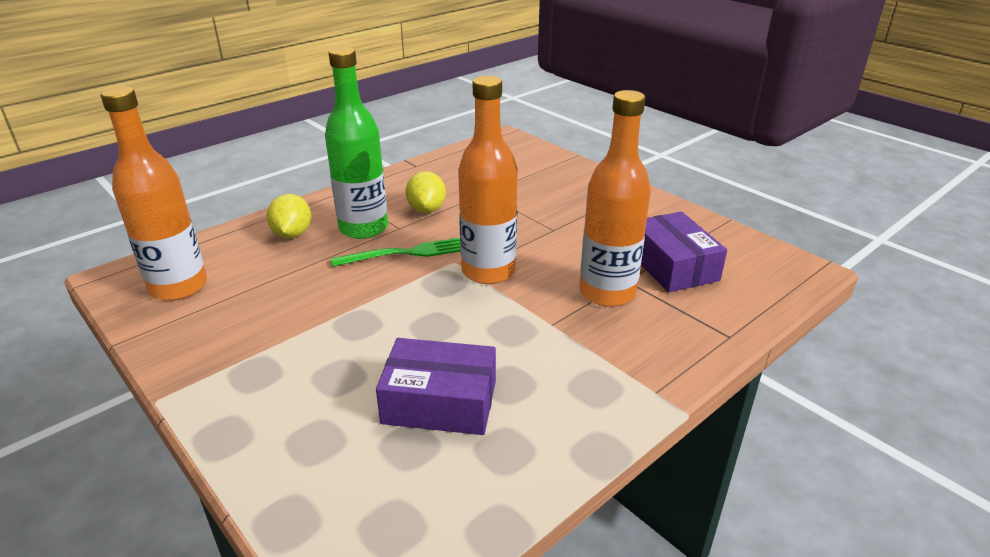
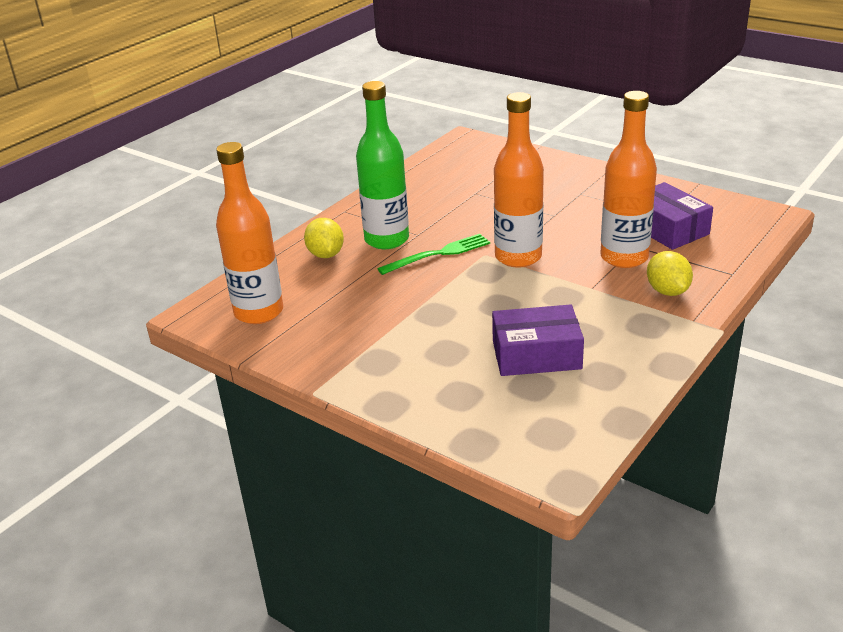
camera: 10 degrees left, 0 degrees up
yellow lemon [405,171,446,213] -> yellow lemon moved to [647,251,693,296]

